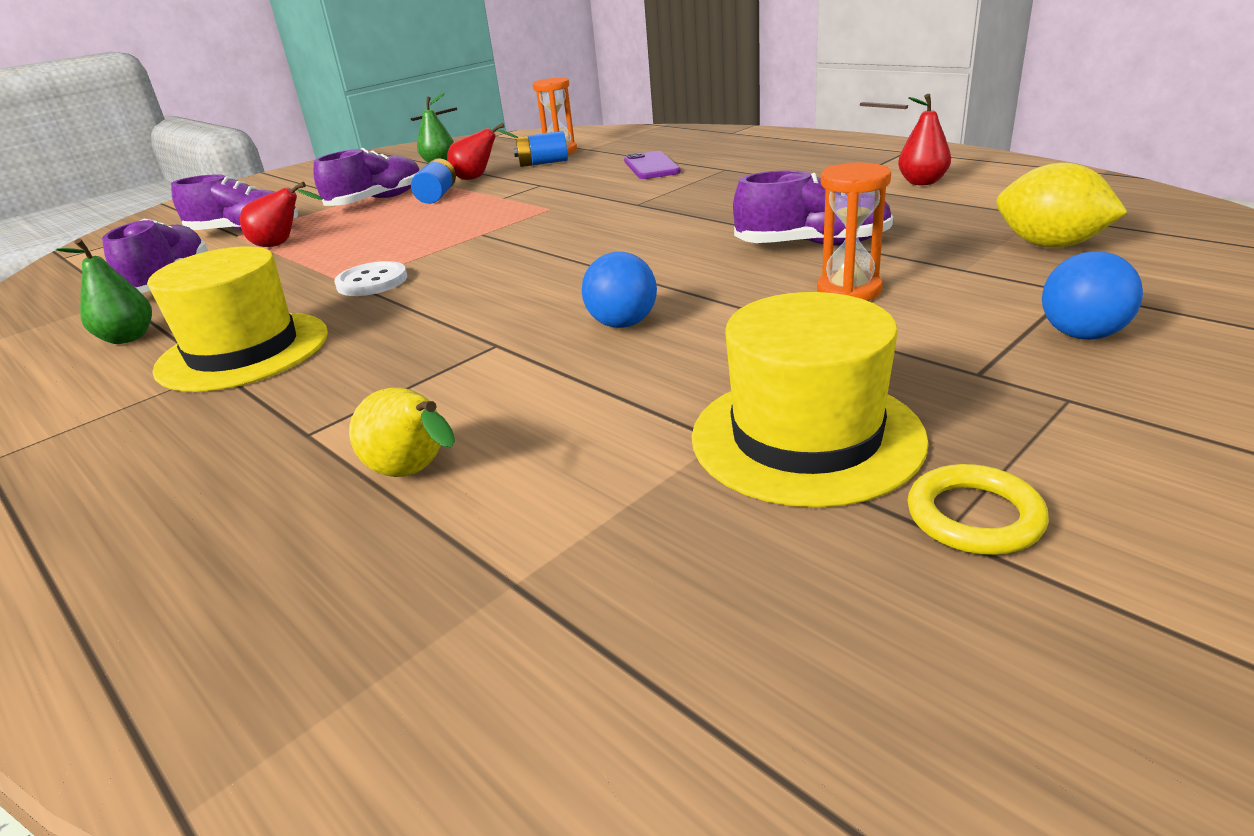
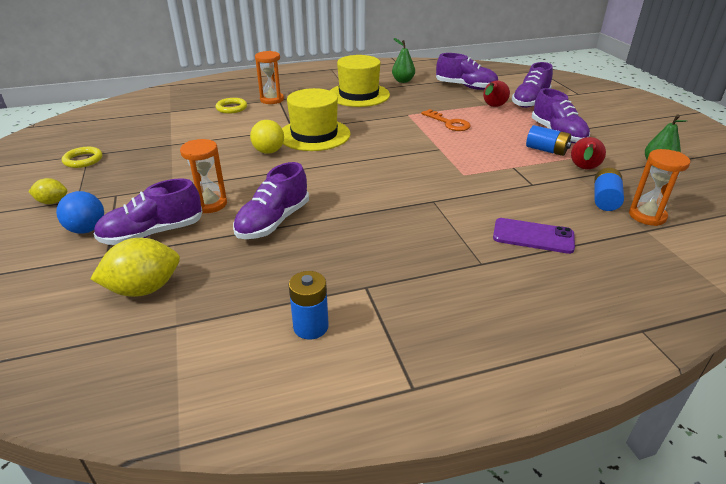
camera: 115 degrees right, 5 degrees up
white button [334,261,407,296] -> none
yellow pear [349,388,455,477] -> yellow ring [216,98,247,114]
blue ball [582,252,657,328] -> yellow ball [250,120,284,154]
yellow hat [692,292,929,507] -> yellow hat moved to [282,88,351,151]
red pear [898,94,951,185] -> blue battery [289,271,329,339]
none -> yellow lemon [29,178,67,204]
none -> purple shoe [93,178,203,245]
none -> orange hourglass [255,51,284,104]
none -> orange key [421,109,471,131]

